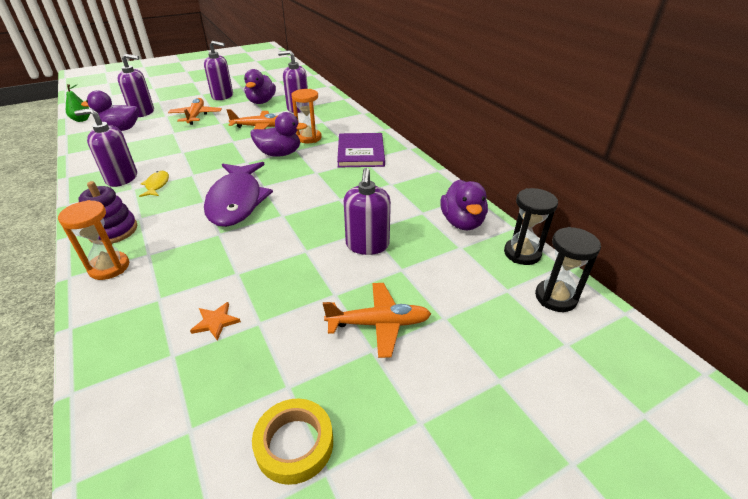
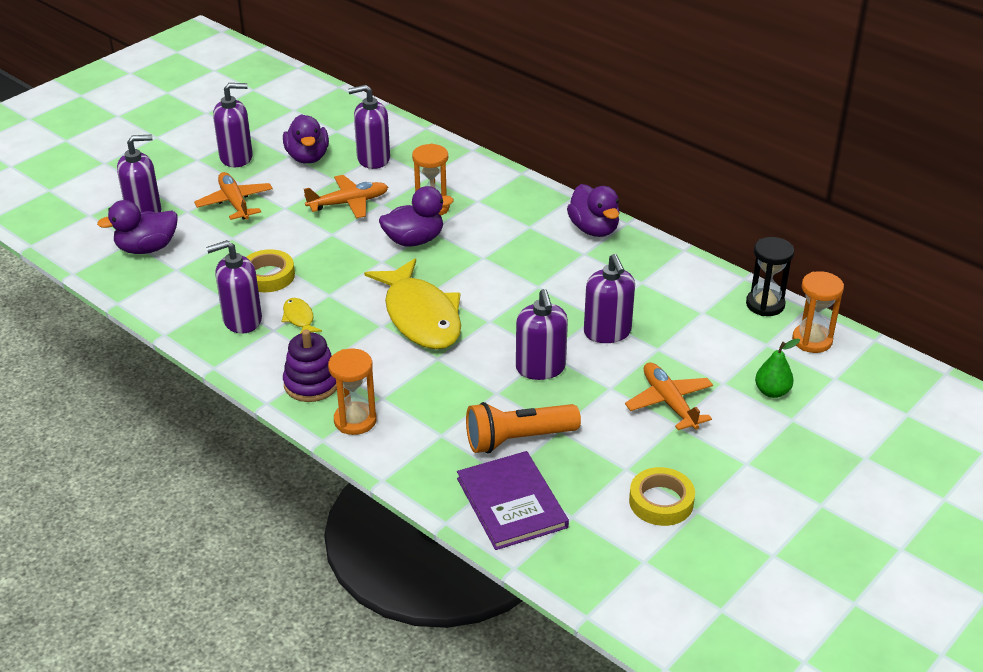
camera: 20 degrees left, 0 degrees up
green pear [66,84,90,122] -> green pear moved to [755,339,800,398]
orange star [190,302,241,341] -> orange flashlight [466,402,581,453]
purple fish [204,162,273,227] -> yellow fish [364,258,461,349]
orange plane [323,283,431,358] -> orange plane turned 90 degrees counterclockwise [625,362,713,430]
purple book [337,133,385,167] -> purple book moved to [457,451,569,550]
purple duck [440,180,488,230] -> purple duck moved to [567,184,620,237]
black hourglass [535,227,601,312] -> orange hourglass [792,271,844,353]
none -> yellow tape [246,249,295,292]
none -> purple soap dispenser [516,289,568,380]

